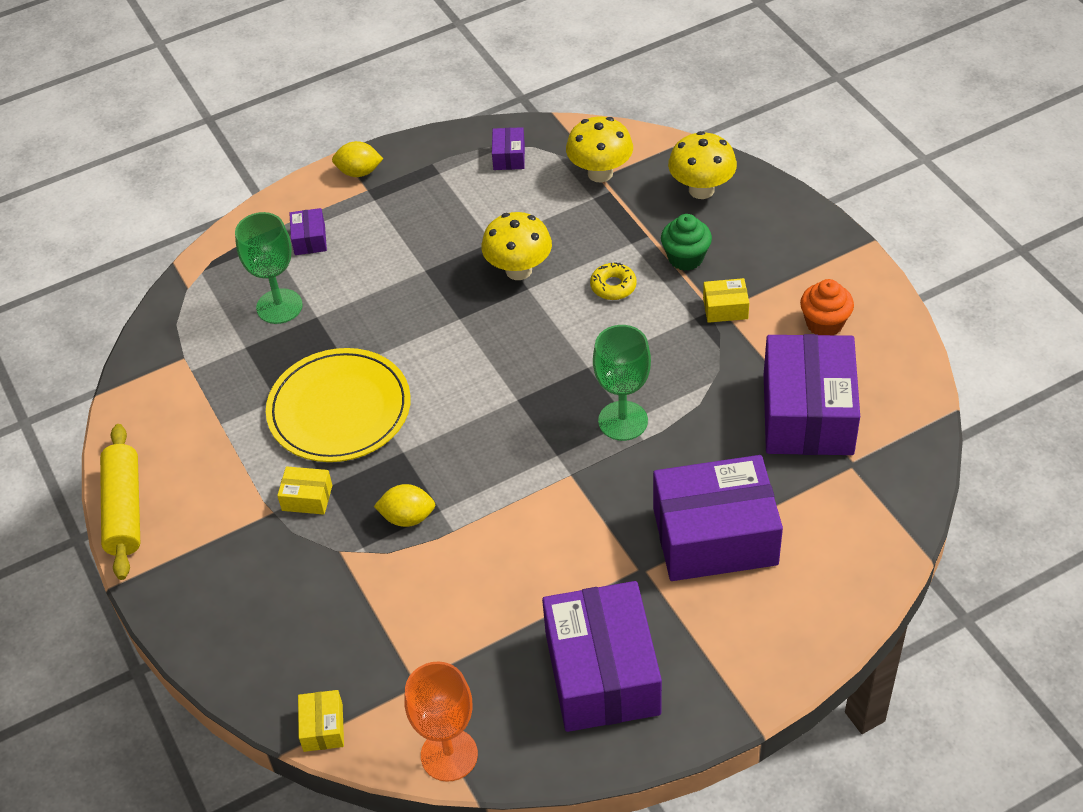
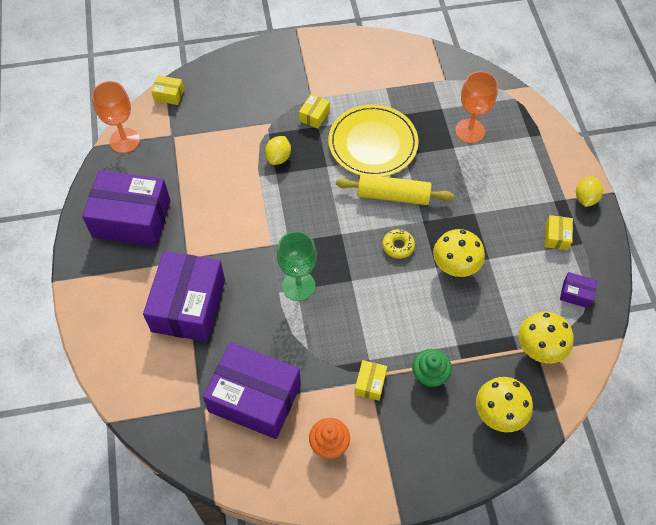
camera: 105 degrees right, 10 degrees up
yellow rolling pin [100,424,140,580] -> yellow rolling pin moved to [336,174,454,205]
green goblet [235,212,303,324] -> orange goblet [455,71,498,143]
purple box [289,208,327,255] -> none
yellow donut [590,262,637,300] -> yellow donut moved to [382,229,415,259]
none -> yellow box [545,215,573,250]

